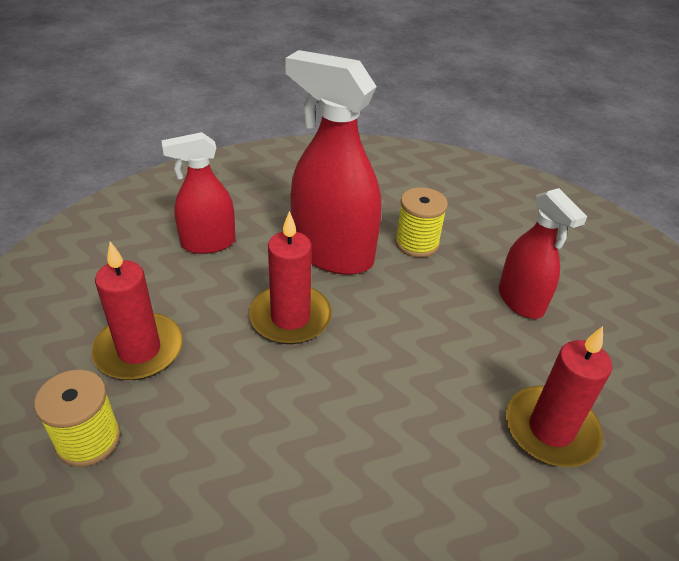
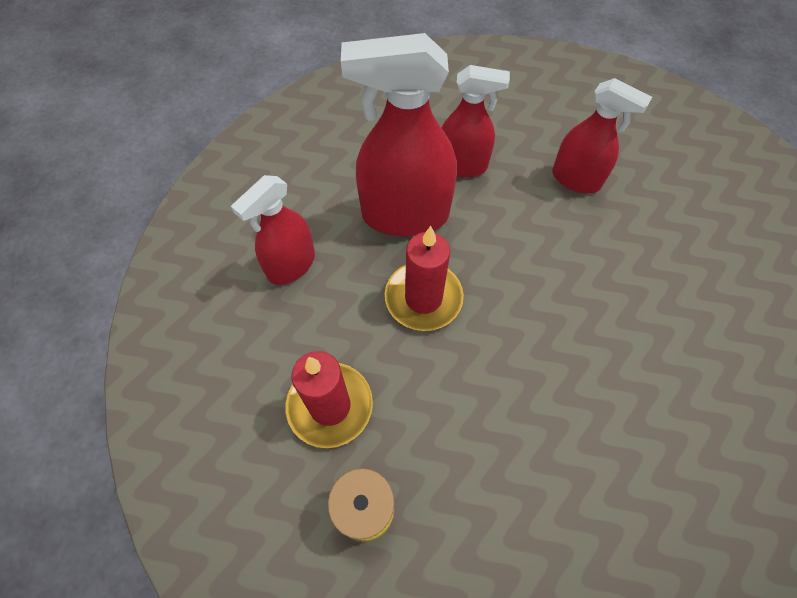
camera: 30 degrees left, 20 degrees up
yellow spool [395,187,448,257] -> red spray bottle [441,65,510,178]
red candle [506,326,612,467] -> none

